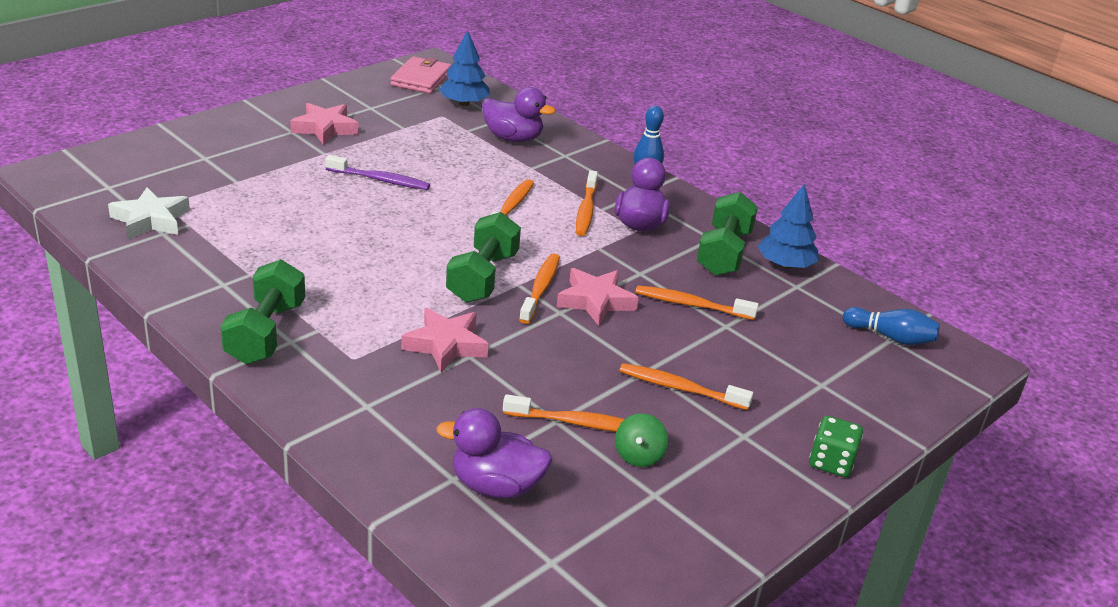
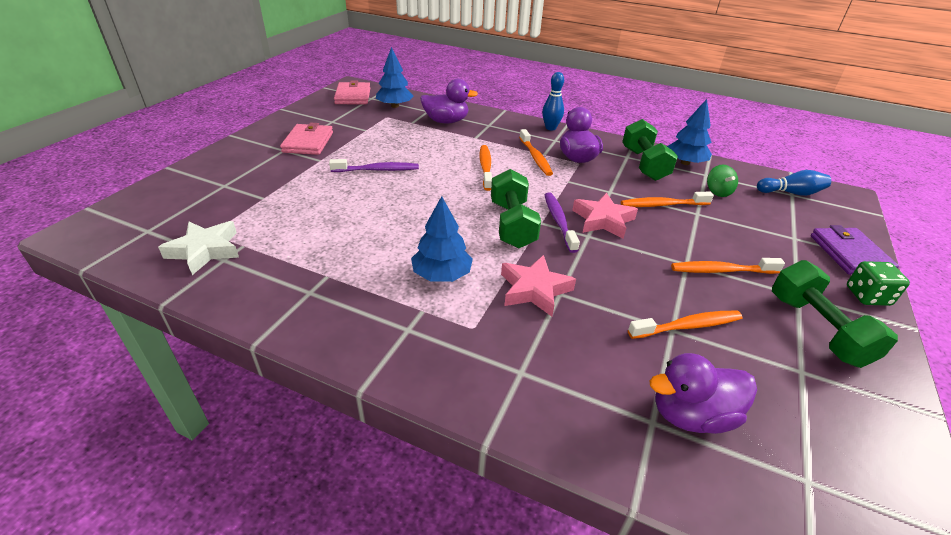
camera: 20 degrees left, 5 degrees up
green dumbbell [221,259,305,364] -> green dumbbell moved to [772,260,898,368]
pink star [290,103,359,145] -> pink wallet [280,123,333,155]
orange toothbrush [519,253,560,324] -> purple toothbrush [545,193,580,253]
green spinning top [615,413,668,467] -> green spinning top moved to [707,164,738,197]
none -> blue tree [411,196,473,282]
none -> purple wallet [811,225,899,275]

